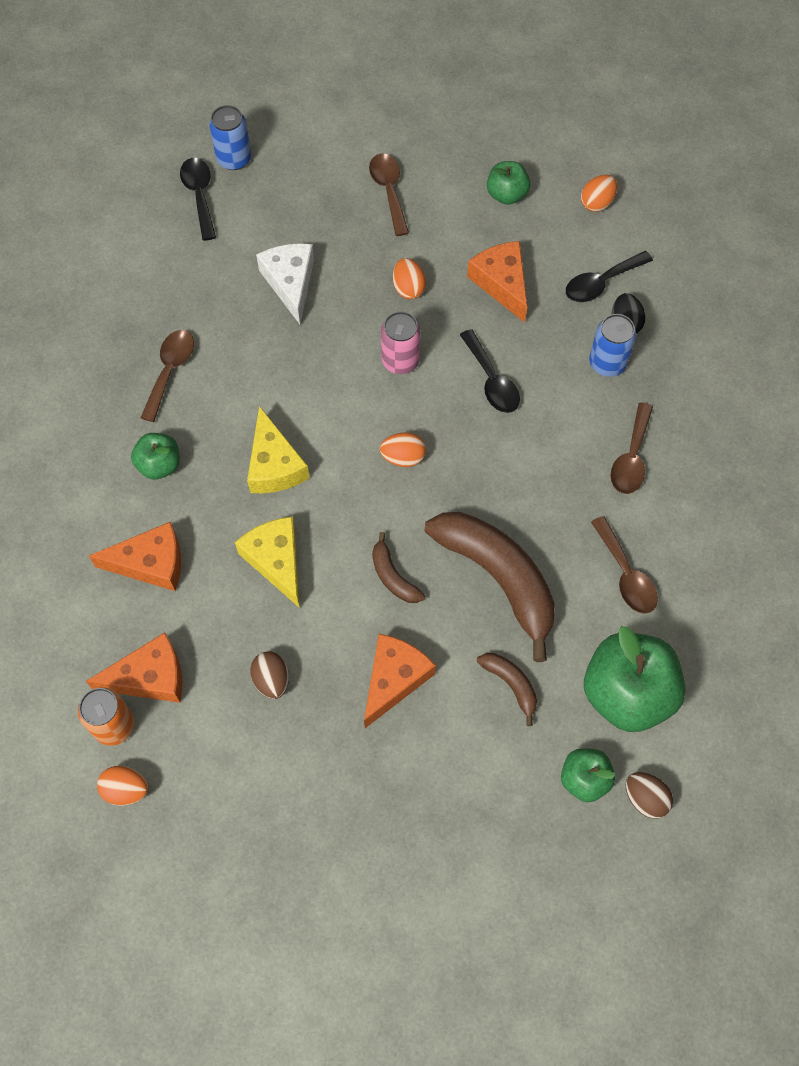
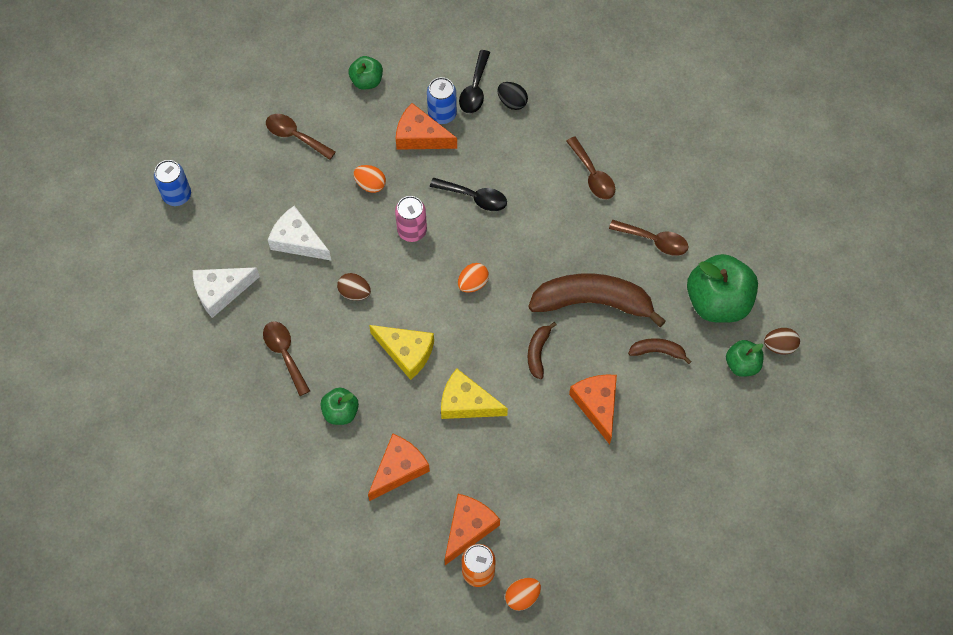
camera: 45 degrees left, 0 degrees up
black spoon [180,158,216,241] -> none
brown egg [250,651,289,699] -> brown egg moved to [337,273,371,301]
brown banana [372,532,425,603] -> brown banana turned 90 degrees clockwise [528,322,557,379]
orange egg [581,175,617,212] -> none
blue can [589,314,636,377] -> blue can moved to [427,77,457,124]
none -> white cheese [193,267,260,318]

